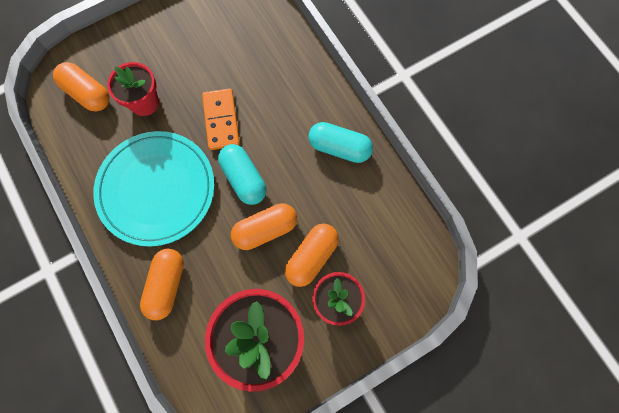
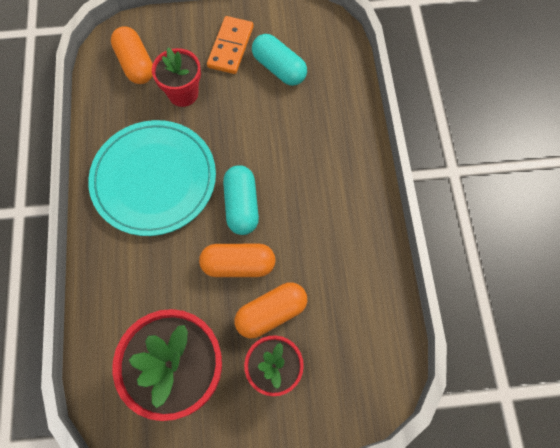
camera: 25 degrees right, 5 degrees down
orange capsule [140,249,184,320] -> none
orange domino [202,89,240,150] -> orange domino moved to [207,16,254,74]
turquoise capsule [308,122,373,163] -> turquoise capsule moved to [252,34,307,86]

